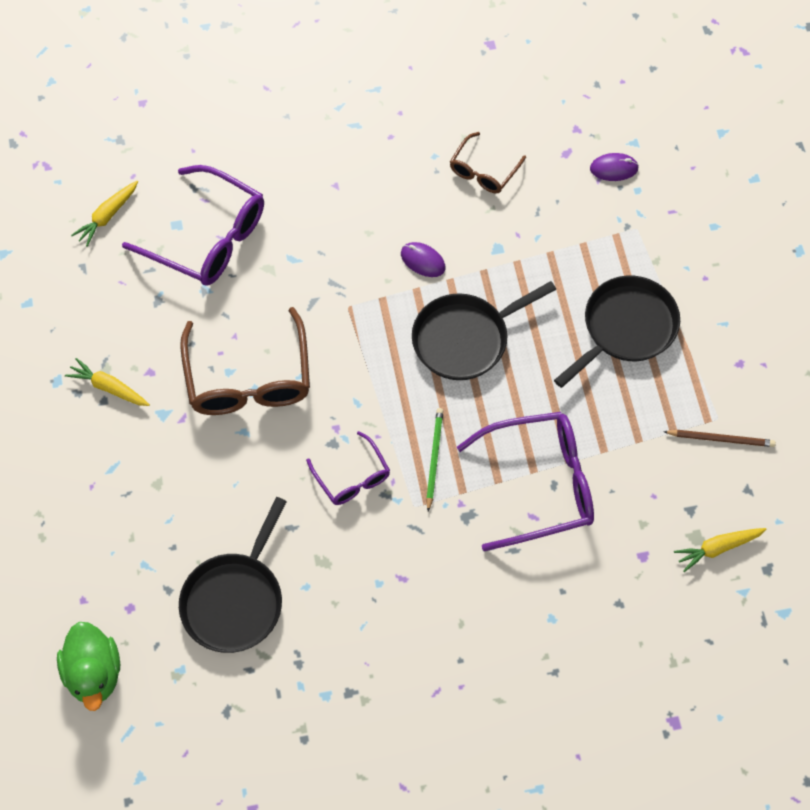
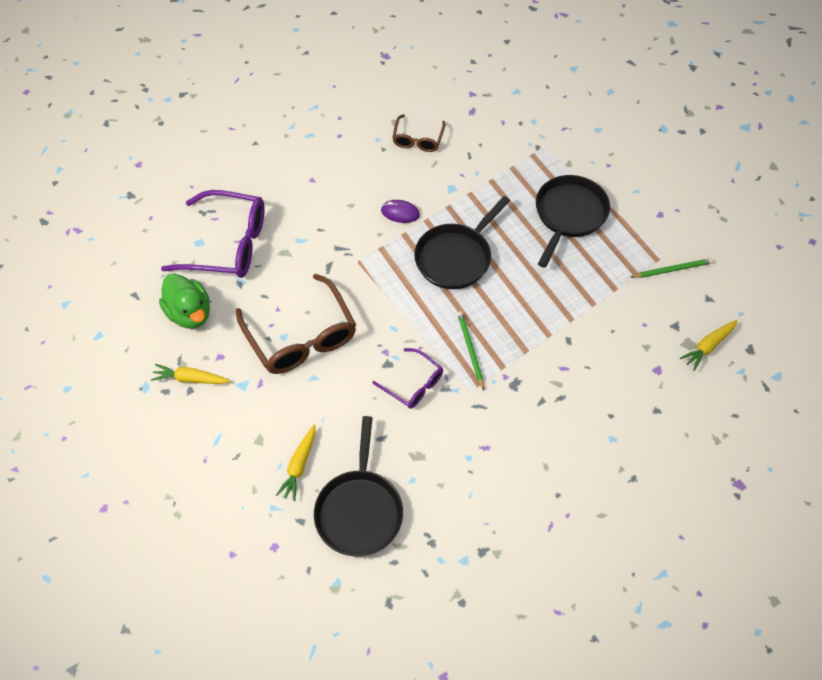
camera: 20 degrees left, 5 degrees down
green duck [57,622,120,711] -> green duck moved to [159,273,210,329]
yellow carrot [71,181,138,247] -> yellow carrot moved to [276,425,315,501]
purple glasses [457,412,594,551] -> none
purple mouse [590,153,639,181] -> none
brown pencil [663,430,776,447] -> green pencil [631,258,713,278]

